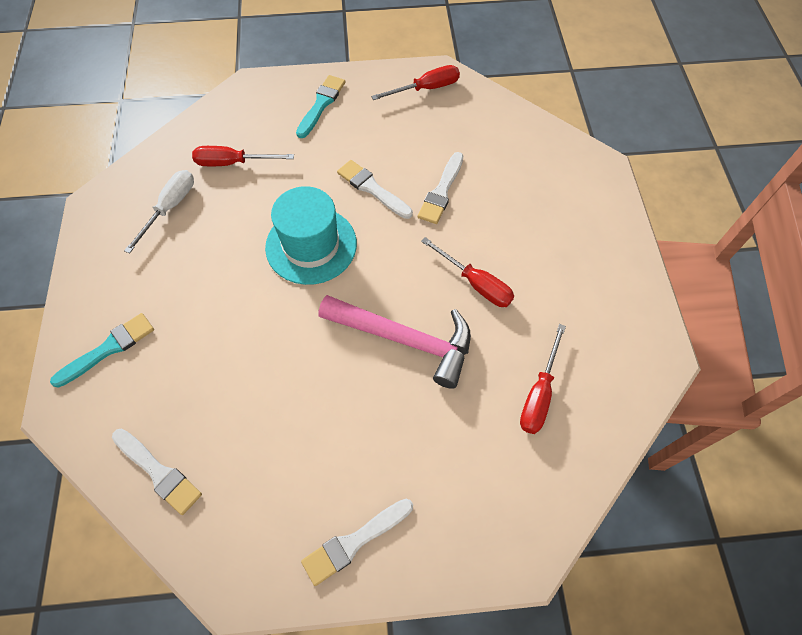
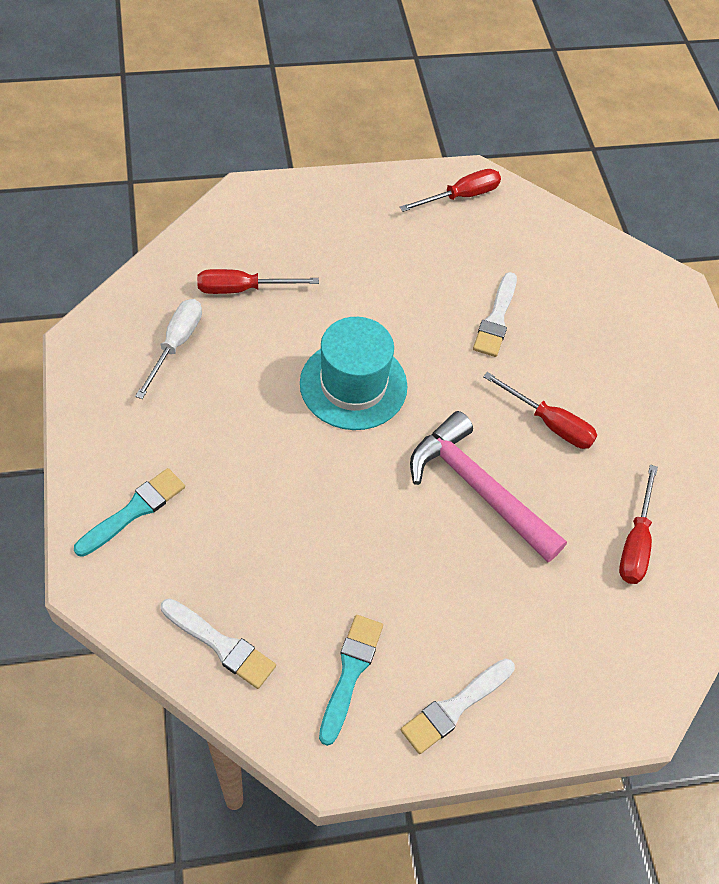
camera: 10 degrees left, 5 degrees down
turquoise brush [296,75,345,138] -> turquoise brush moved to [319,615,383,746]
pink hammer [318,295,471,389] -> pink hammer turned 150 degrees counterclockwise [410,411,567,563]
white brush [337,160,413,219] -> none

